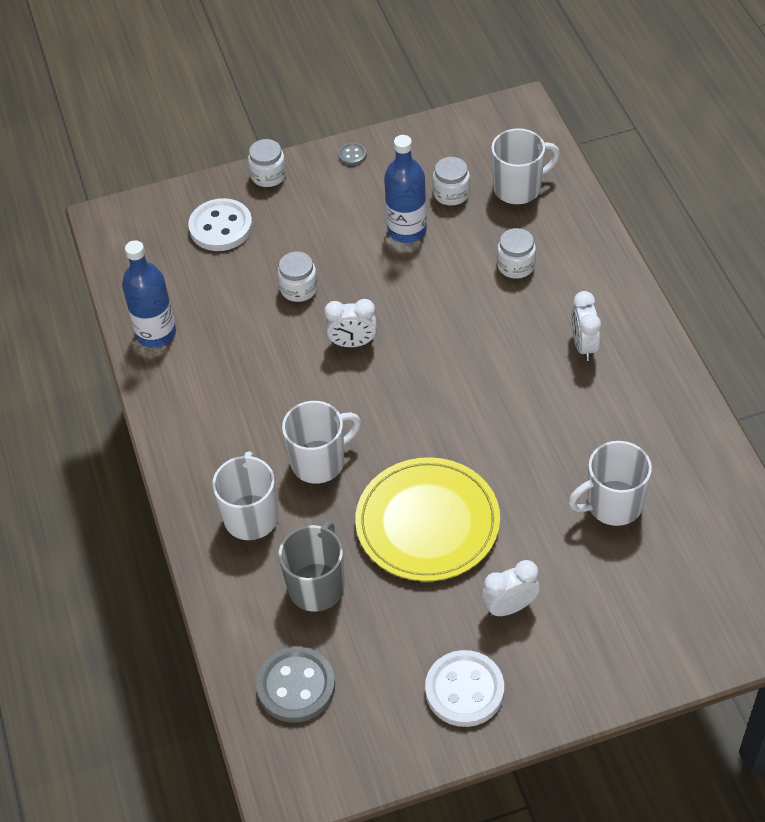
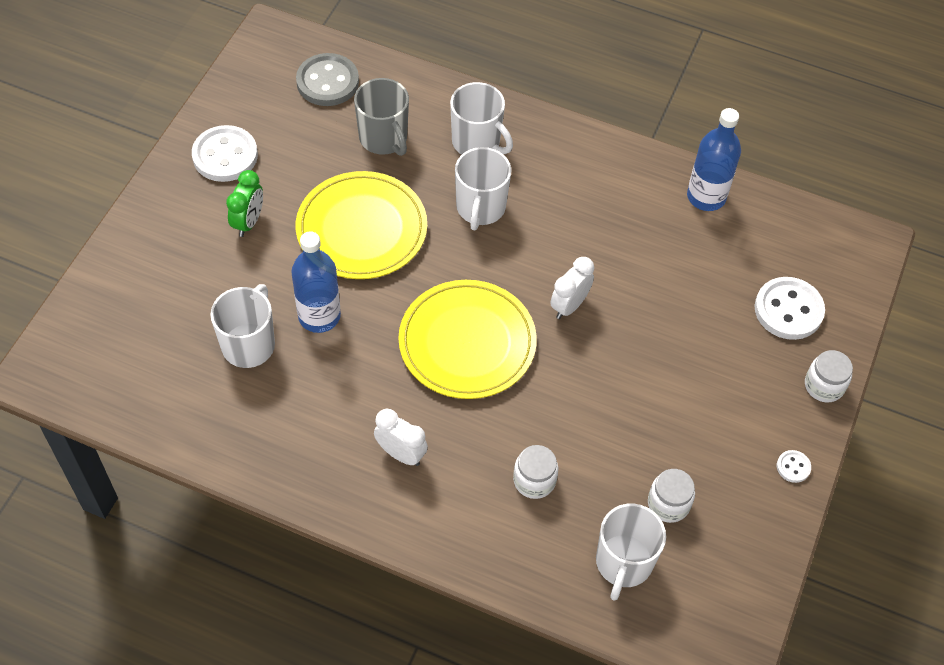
camera: 125 degrees right, 5 degrees up
white jar [278,251,318,302] -> none
grey button [338,143,367,165] -> white button [777,450,811,483]
blue bottle [384,135,427,243] -> blue bottle moved to [291,231,341,333]
white clock [482,560,540,617] -> green clock [226,170,263,237]
none -> yellow plate [398,280,537,399]

